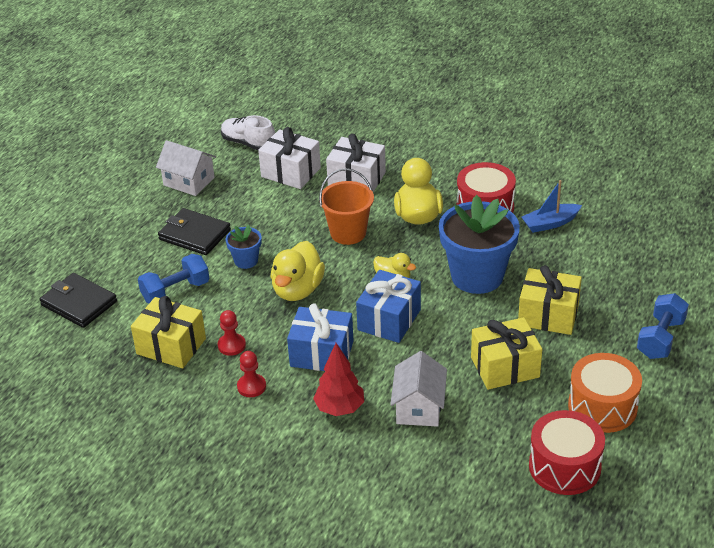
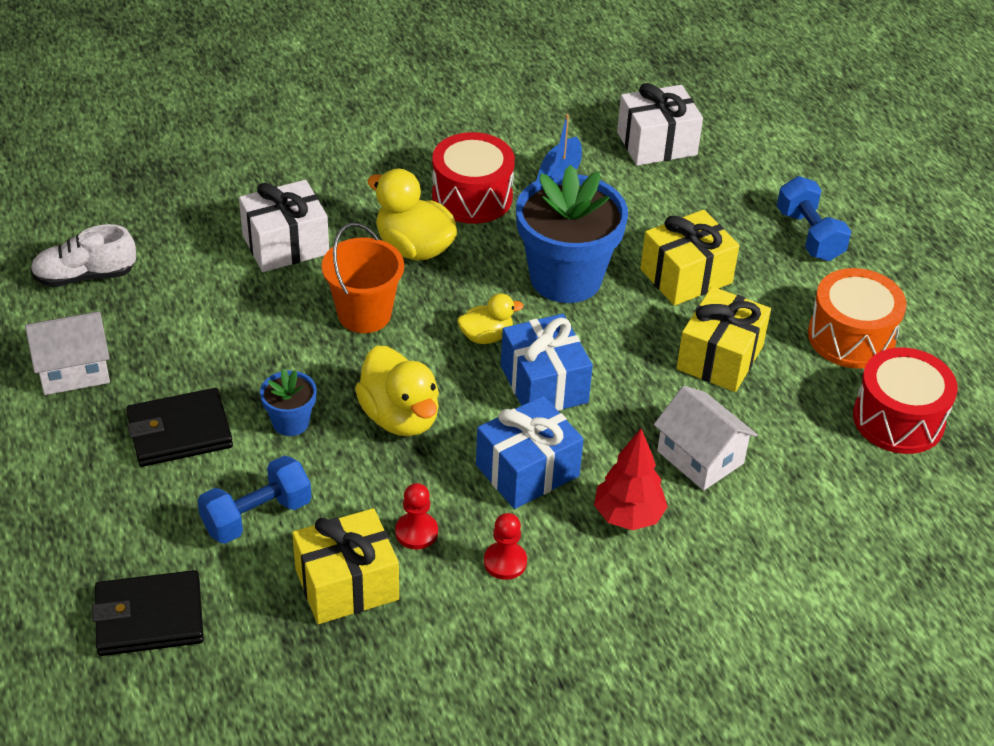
camera: 50 degrees left, 5 degrees up
blue dumbbell [138,254,209,303] -> blue dumbbell turned 45 degrees clockwise [197,455,312,544]
white gift [258,127,321,189] -> white gift moved to [617,83,703,166]

